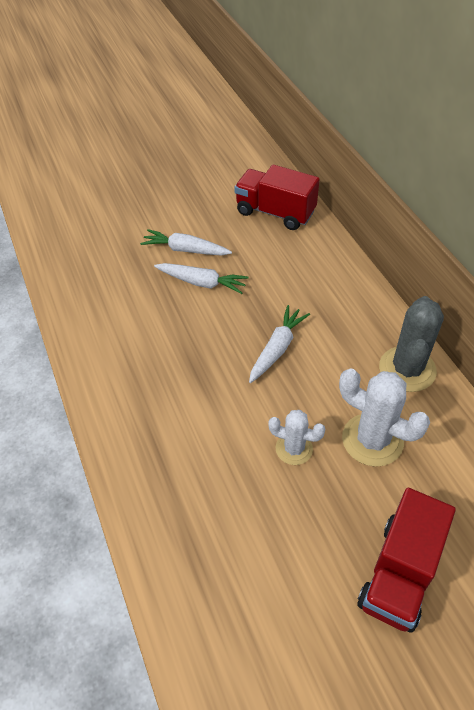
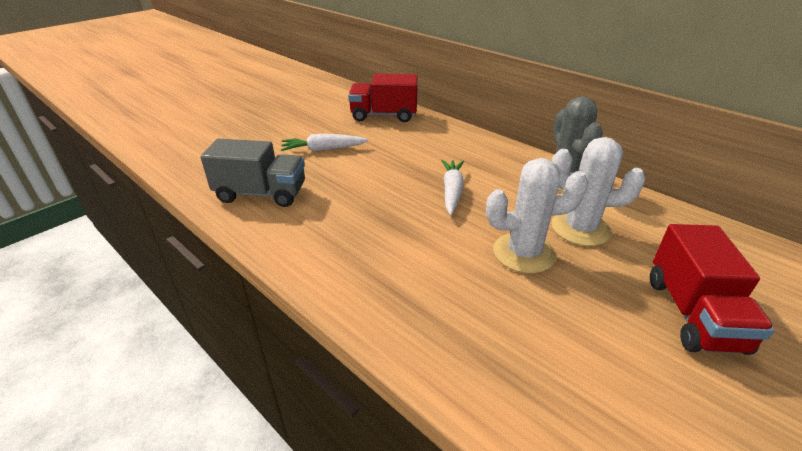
camera: 25 degrees left, 15 degrees down
white carrot [154,263,249,294] -> none
white cactus [268,410,326,465] -> white cactus [486,158,588,274], size x1.65
none -> grey truck [201,139,305,207]

